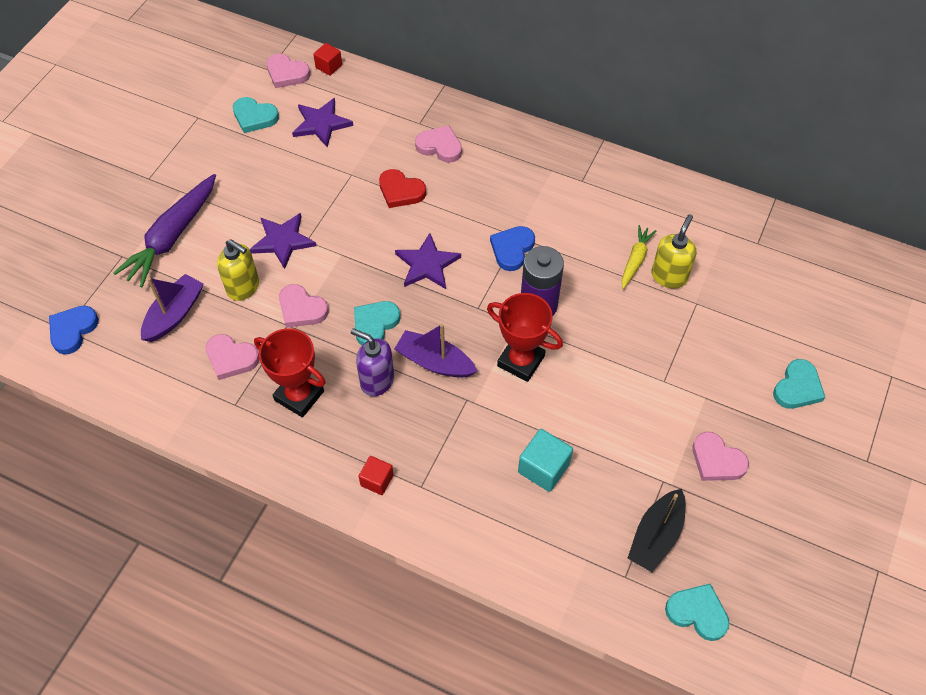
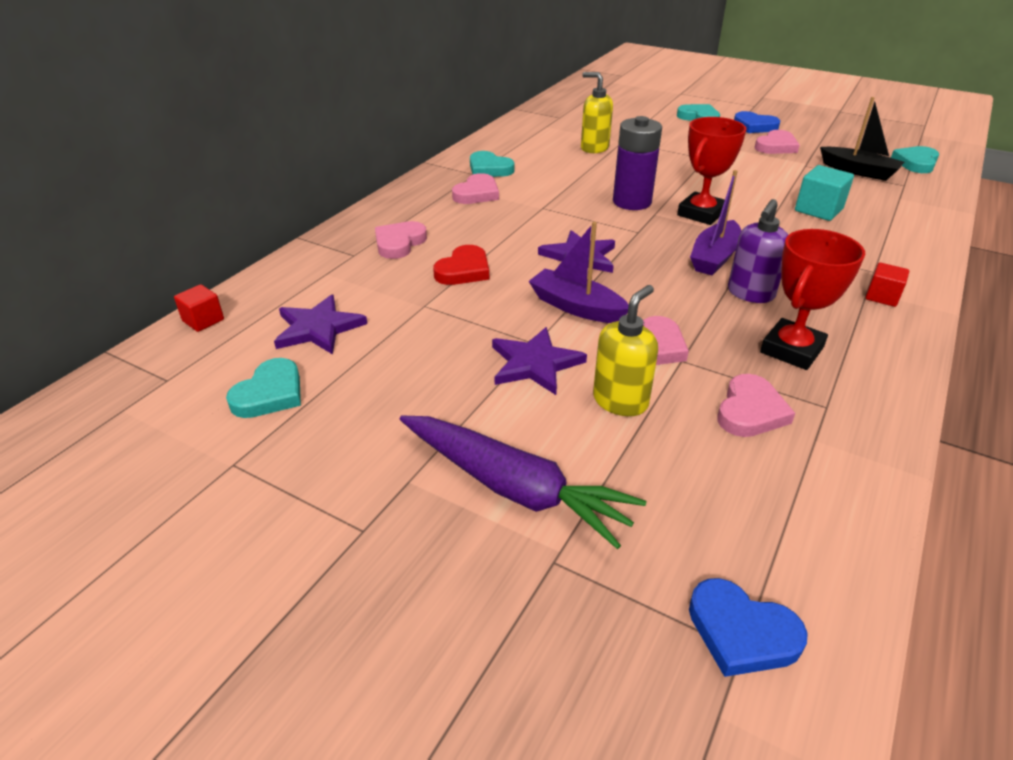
camera: 85 degrees left, 20 degrees down
purple boat [141,274,204,342] -> purple boat moved to [529,222,629,323]
pink heart [266,54,310,88] -> pink heart moved to [452,173,499,204]
turquoise heart [354,301,400,346] -> turquoise heart moved to [470,151,515,177]
blue heart [490,226,535,271] -> blue heart moved to [734,111,780,133]
yellow carrot [622,225,656,289] -> none

